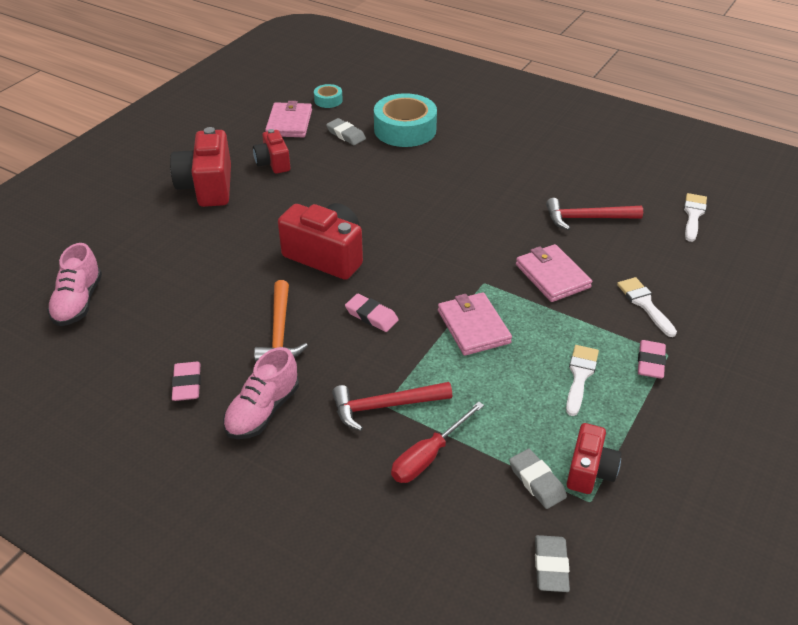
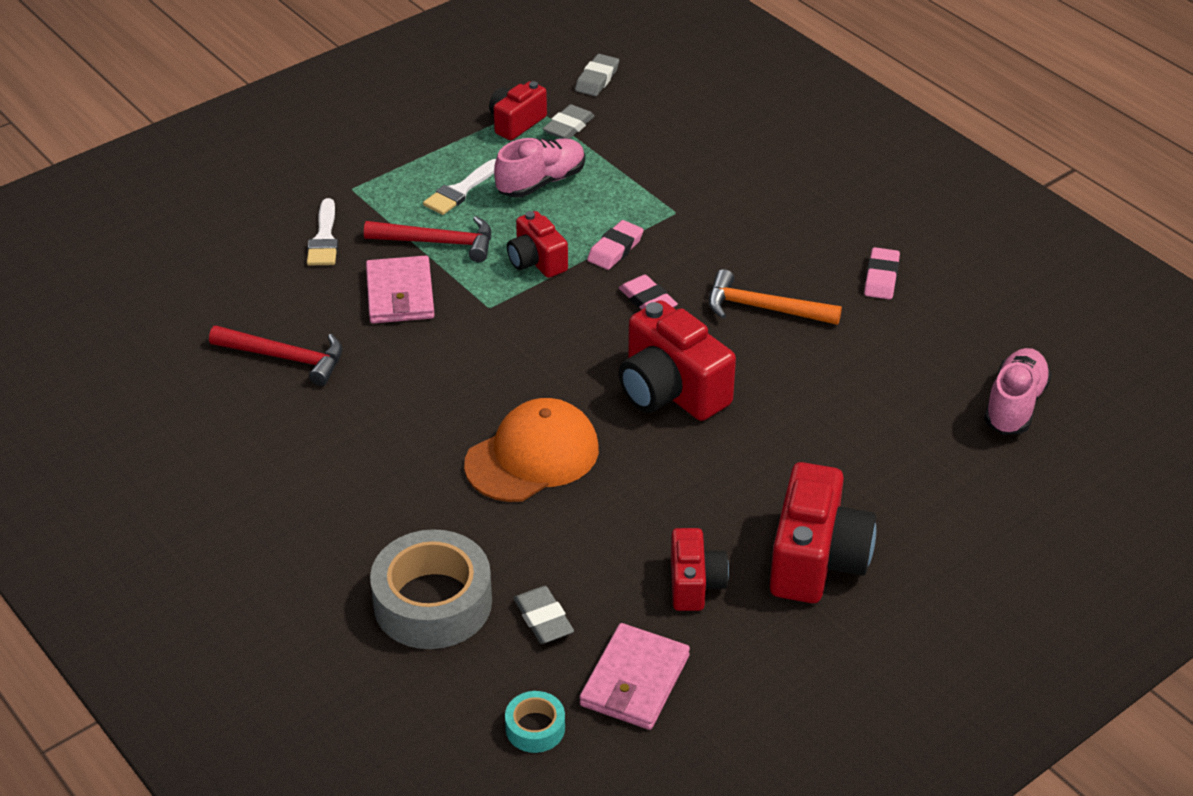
camera: 160 degrees left, 0 degrees up
pink shoe [223,347,299,439] -> pink shoe moved to [494,138,585,198]
orange hammer [254,280,308,363] -> orange hammer turned 90 degrees counterclockwise [709,269,842,325]
red hammer [332,382,452,431] -> red hammer moved to [364,216,491,262]
turquoise tape [374,93,437,147] -> grey tape [370,529,492,649]
red screwdriver [391,401,484,483] -> none
pink wallet [438,292,512,356] -> red camera [507,211,568,278]
grey eraser [509,449,567,509] -> grey eraser turned 45 degrees clockwise [543,104,594,139]
pink eraser [638,340,666,379] -> pink eraser moved to [587,220,644,270]
white brush [684,193,707,242] -> none
none -> orange cap [464,398,599,502]

